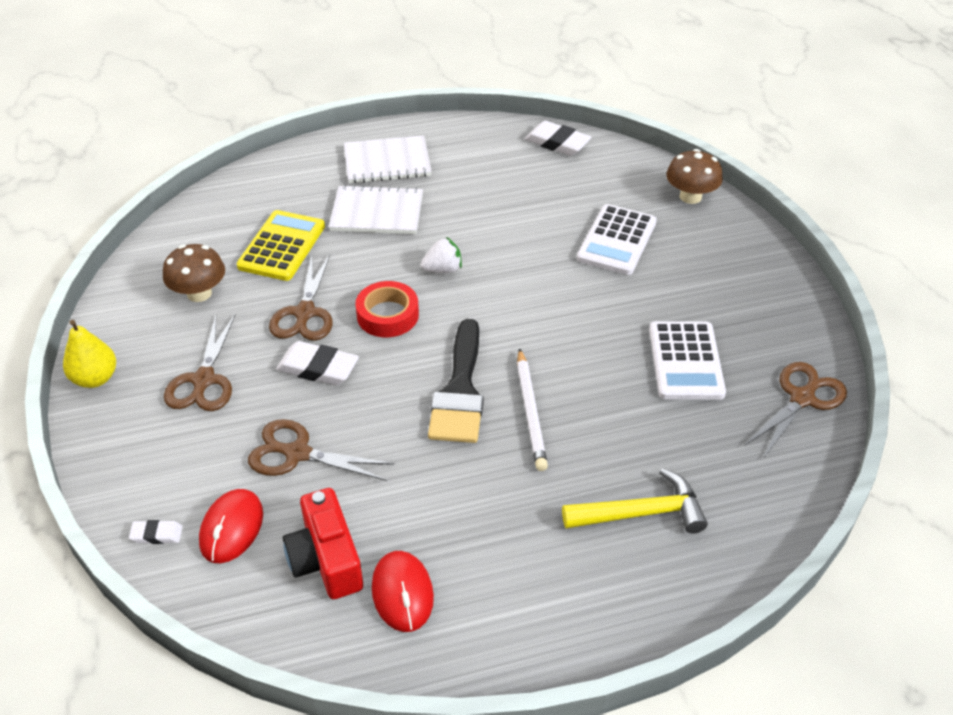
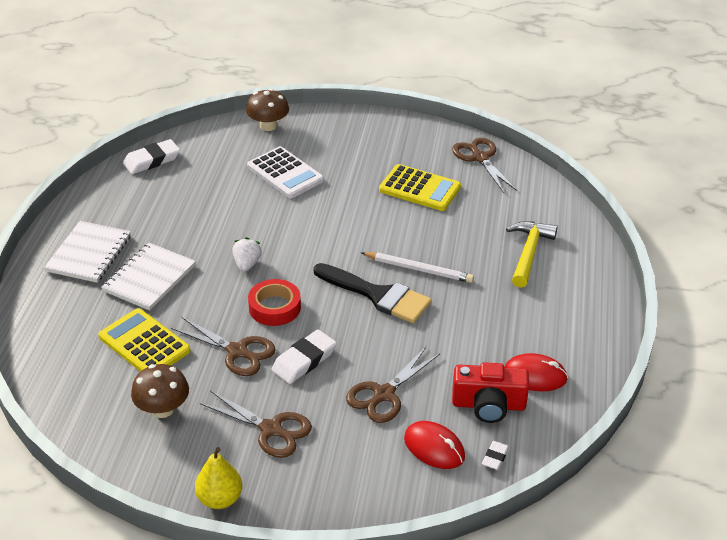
camera: 65 degrees left, 5 degrees down
white eraser [129,520,183,544] -> white eraser moved to [482,441,509,470]
white calculator [649,321,726,400] -> yellow calculator [379,164,461,211]

